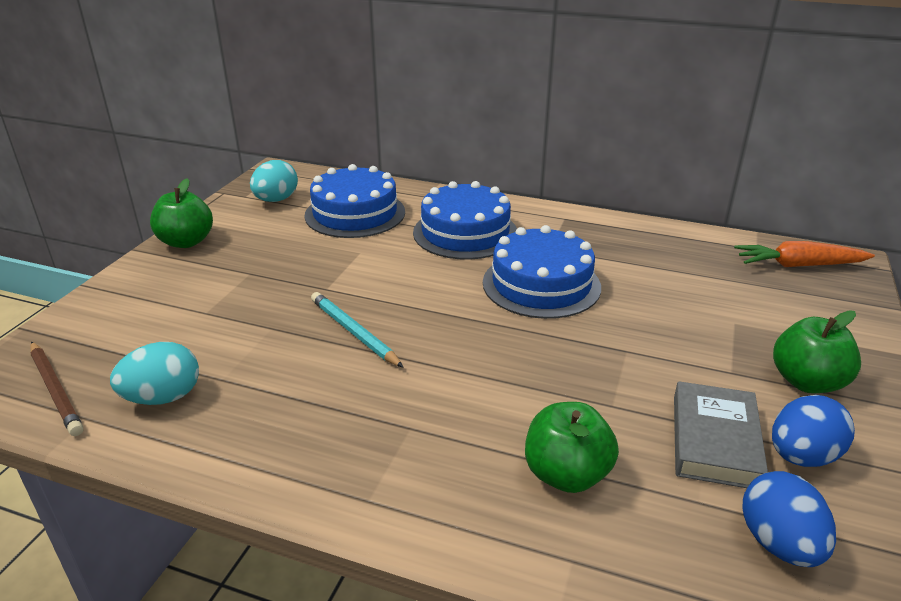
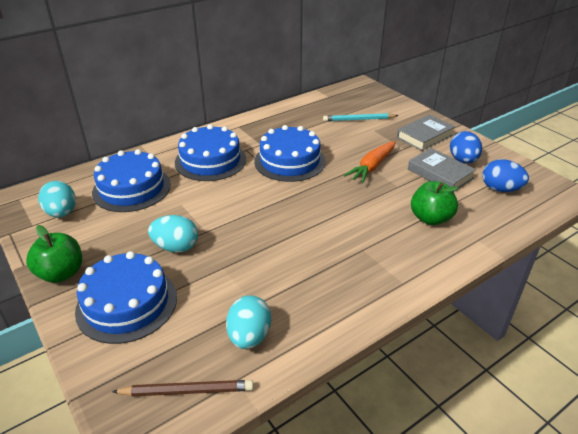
camera: 55 degrees left, 5 degrees up
turquoise pencil [311,292,404,368] -> turquoise pencil moved to [323,113,399,122]
orange carrot [734,241,875,267] -> orange carrot moved to [344,141,395,183]
green apple [773,310,861,393] -> grey book [397,115,455,151]
none -> blue cake [75,251,177,344]
none -> turquoise egg [148,215,198,253]

